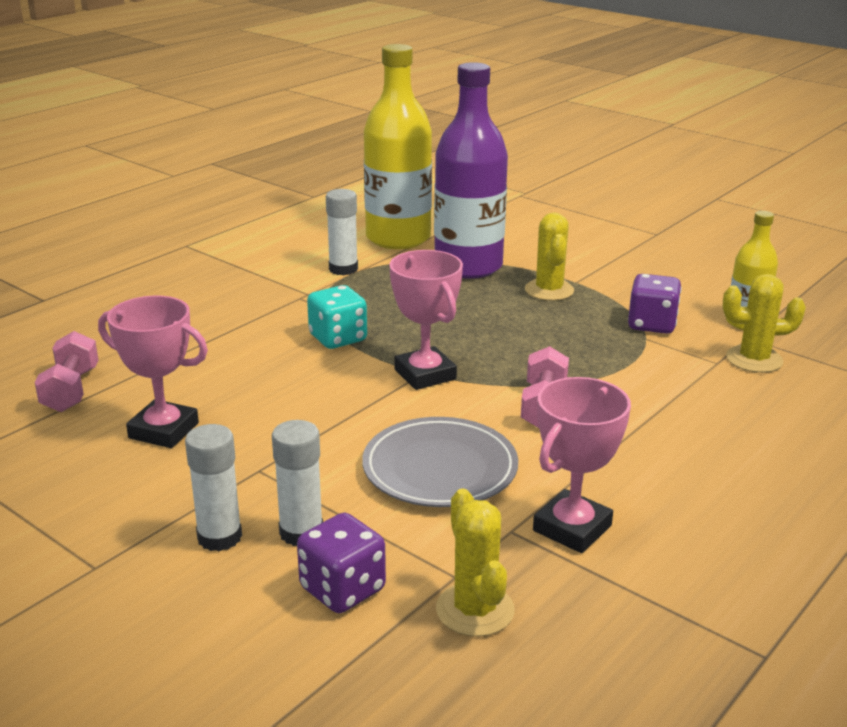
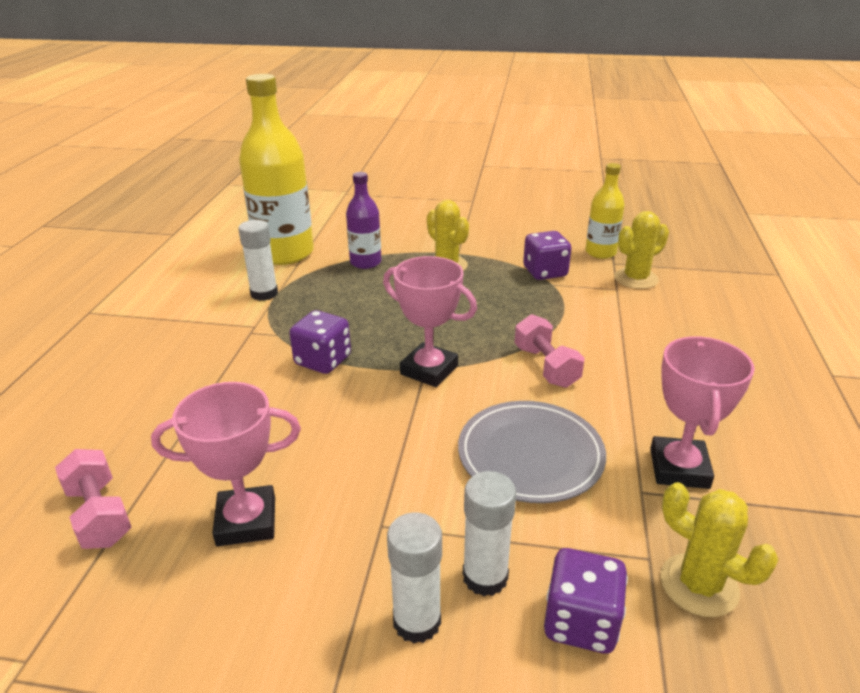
camera: 30 degrees left, 5 degrees up
turquoise dice [307,285,367,349] -> purple dice [289,310,351,374]
purple bottle [434,62,508,279] -> purple bottle [346,172,382,269], size x0.53

